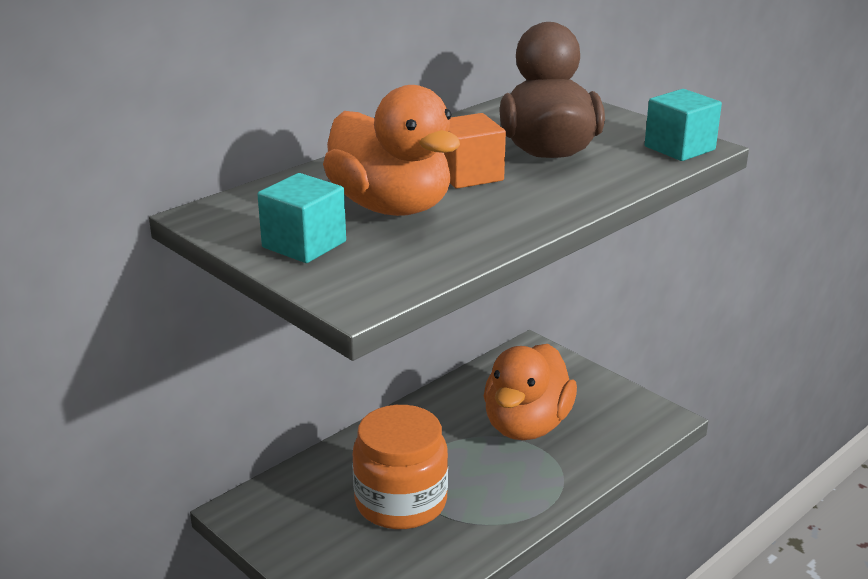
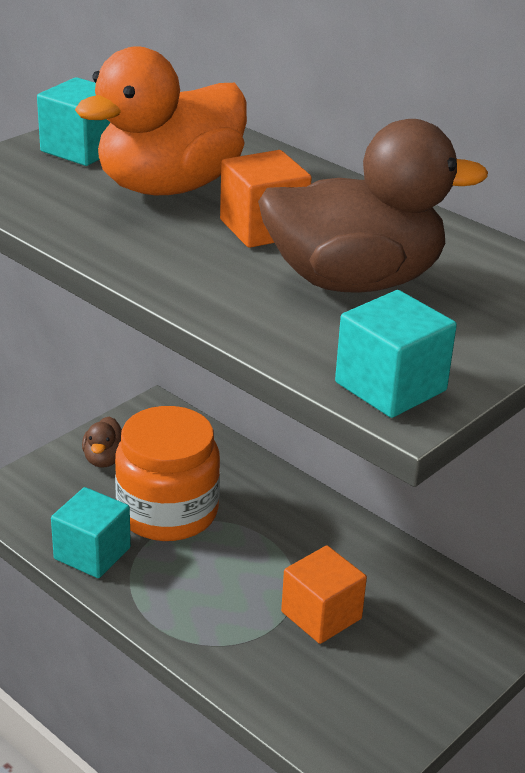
camera: 85 degrees right, 5 degrees up
orange duck [484,344,577,440] -> orange cube [281,545,367,644]
none -> turquoise cube [51,487,131,578]
none -> brown duck [82,416,122,467]

